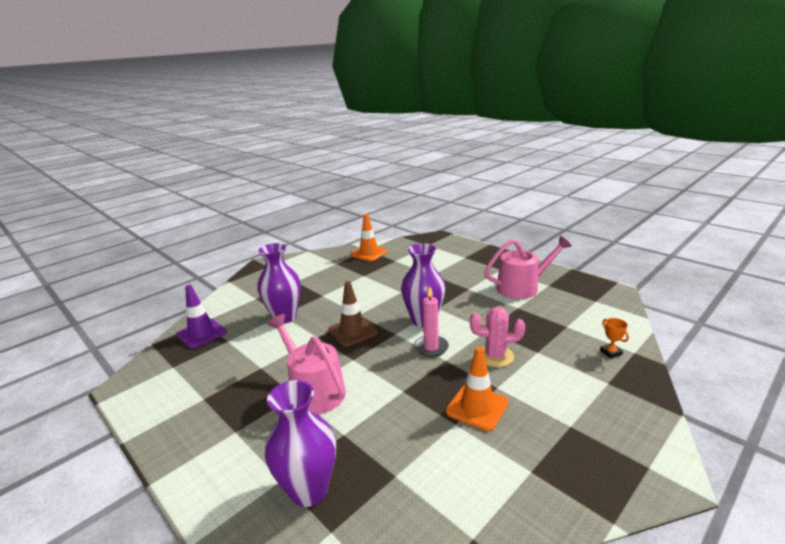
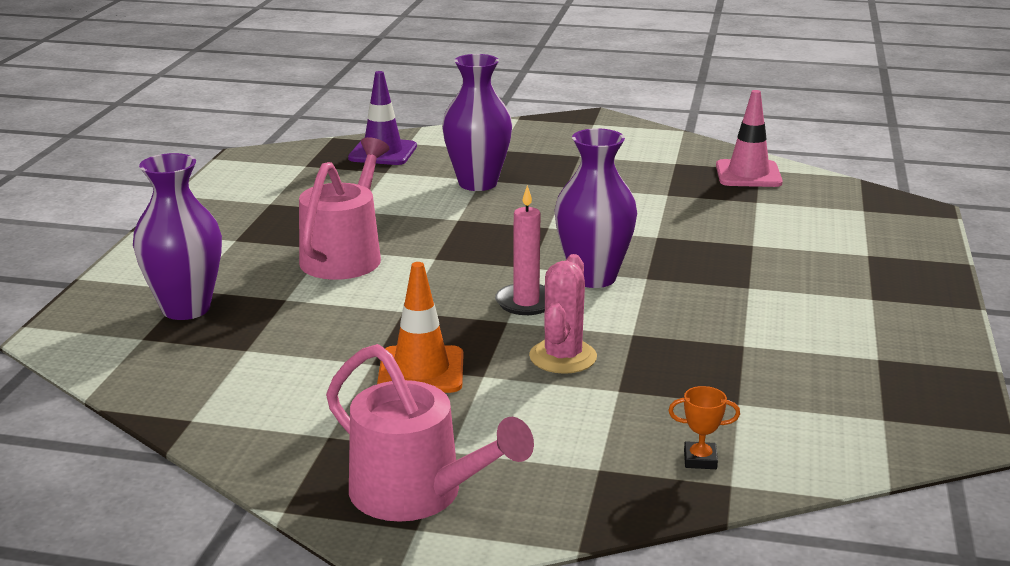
camera: 55 degrees right, 0 degrees up
brown traffic cone [329,281,378,347] -> none
orange traffic cone [350,214,388,262] -> pink traffic cone [716,90,783,187]
pink cactus [470,307,525,367] -> pink cactus turned 45 degrees clockwise [529,254,597,374]
pink watering can [484,236,572,299] -> pink watering can moved to [326,344,534,522]
orange trophy [600,318,629,359] -> orange trophy turned 60 degrees clockwise [668,386,740,469]

